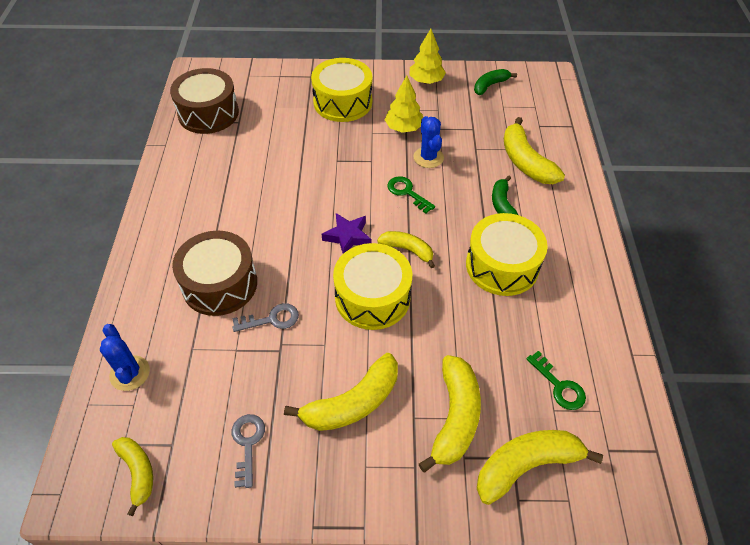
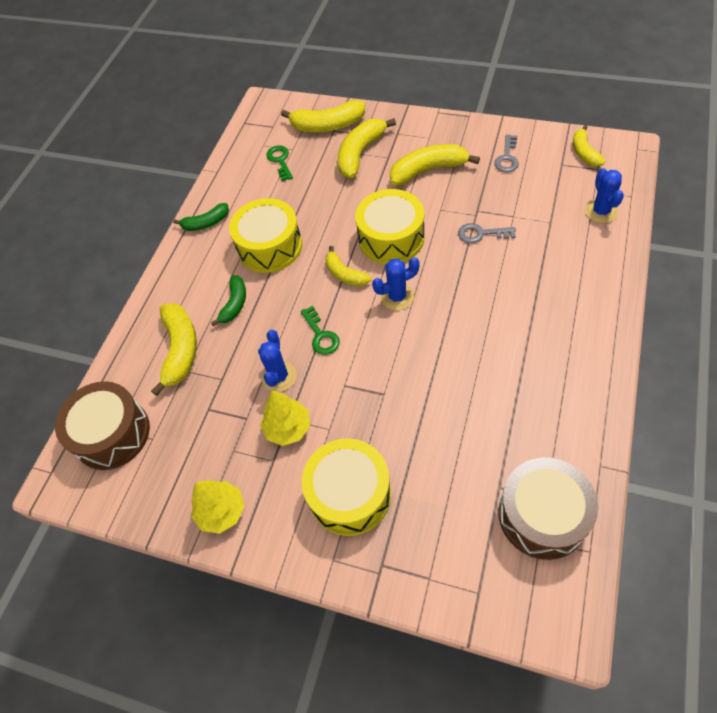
camera: 155 degrees left, 5 degrees up
brown drum [172,231,257,316] -> brown drum moved to [55,381,150,470]
purple star [322,213,371,254] -> blue cactus [372,257,420,310]
green banana [474,69,517,95] -> green banana moved to [173,203,229,231]

